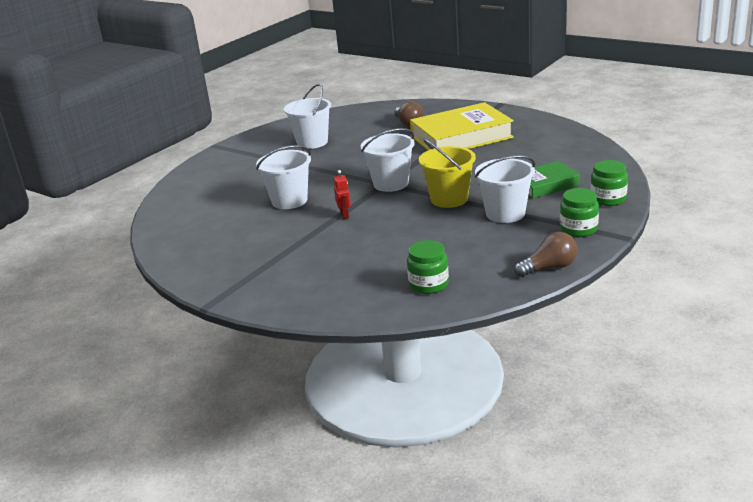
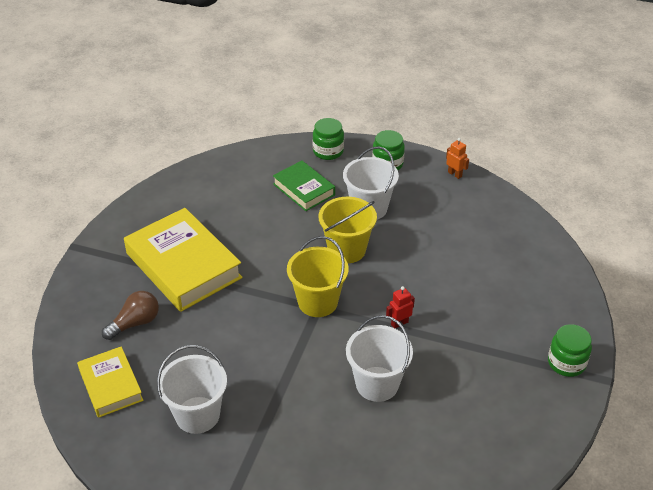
camera: 110 degrees left, 15 degrees up
white bucket [361,128,415,192] -> yellow bucket [287,236,349,317]
green jar [407,240,449,294] -> green jar moved to [548,324,592,377]
brown light bulb [514,232,578,277] -> orange robot [446,138,469,179]
none -> yellow book [77,346,143,418]

